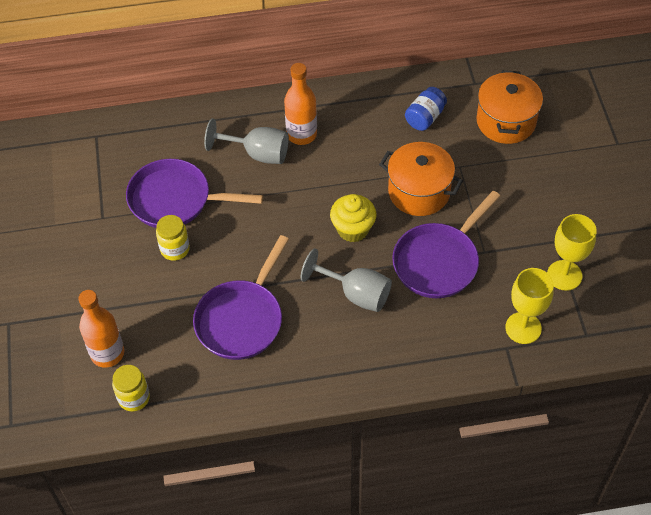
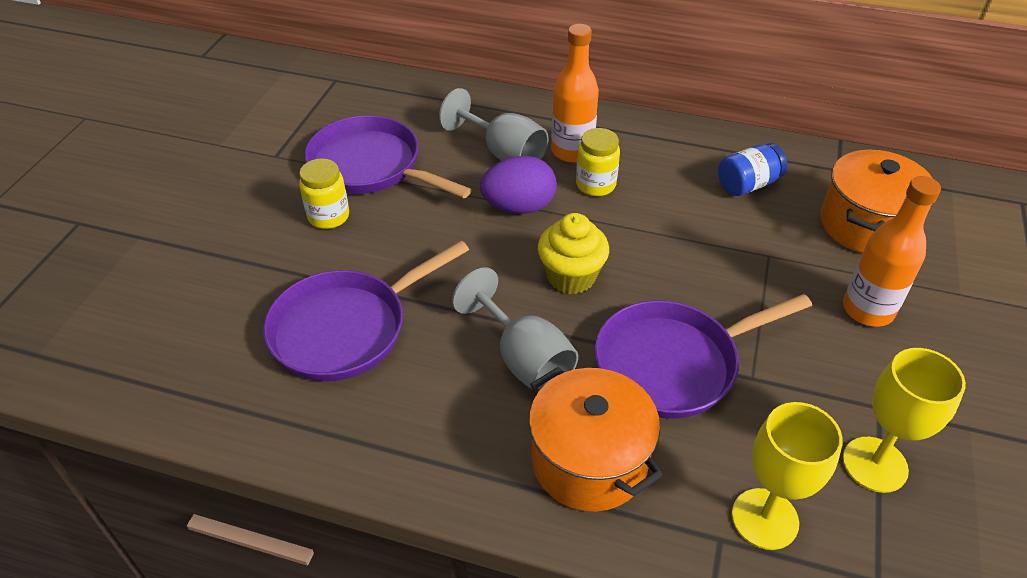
camera: 25 degrees right, 10 degrees down
orange bottle [78,290,124,368] -> orange bottle moved to [843,176,941,327]
yellow jar [112,365,150,412] -> yellow jar moved to [576,128,620,196]
orange pot [379,142,463,216] -> orange pot moved to [529,367,663,512]
none -> purple egg [480,156,557,214]

